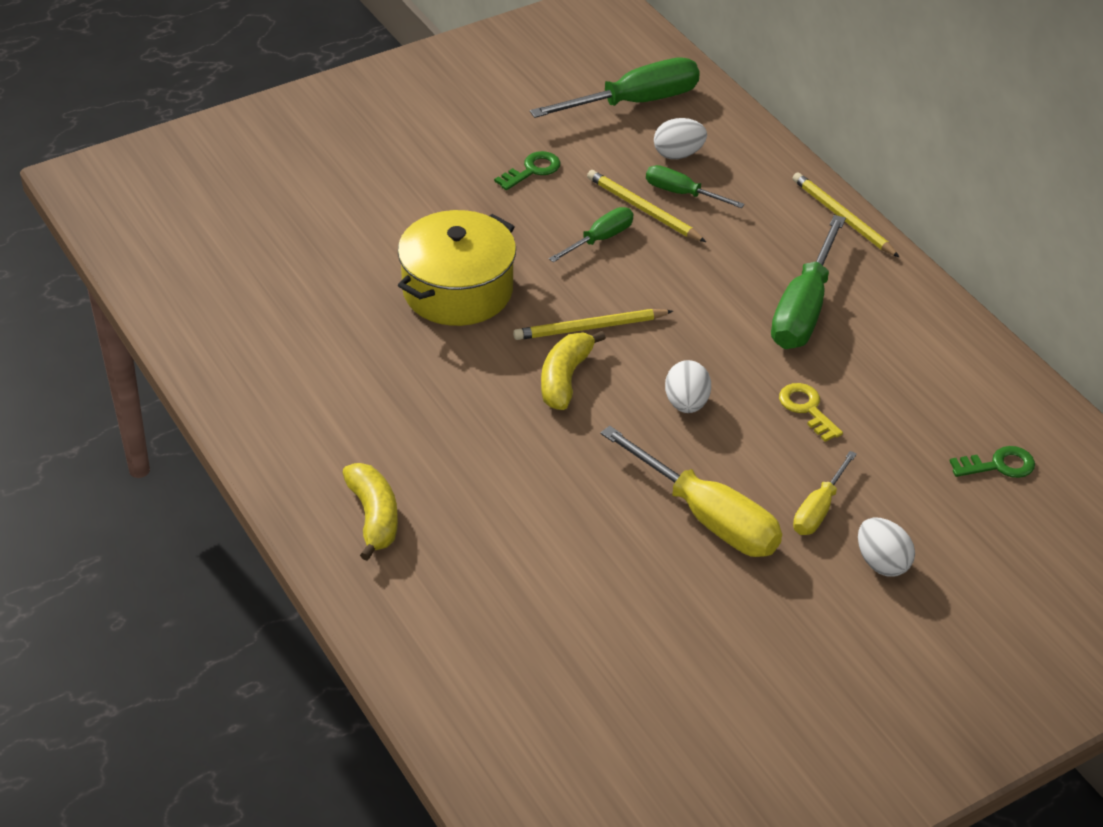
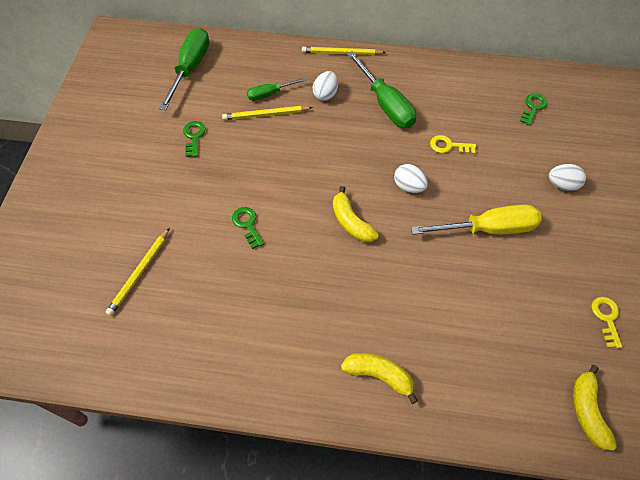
camera: 50 degrees left, 15 degrees up
yellow pot [398,210,516,326] -> green key [232,207,264,249]
yellow pencil [513,309,673,340] -> yellow pencil moved to [105,228,170,316]
green screwdriver [549,207,633,262] -> none
white egg [654,118,707,159] -> white egg moved to [313,71,338,101]
yellow screwdriver [793,451,857,535] -> none
none -> yellow banana [573,365,617,451]
none -> yellow key [592,297,622,348]

